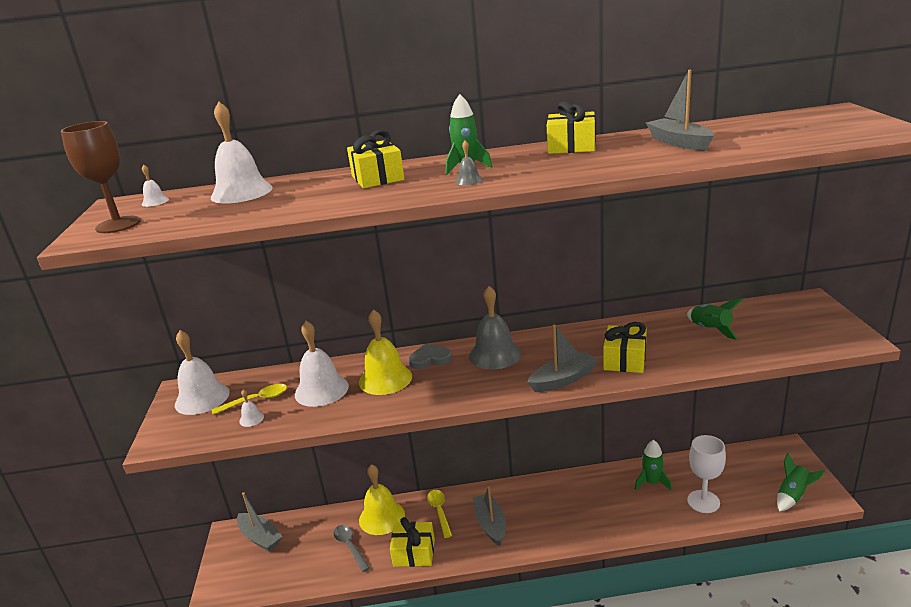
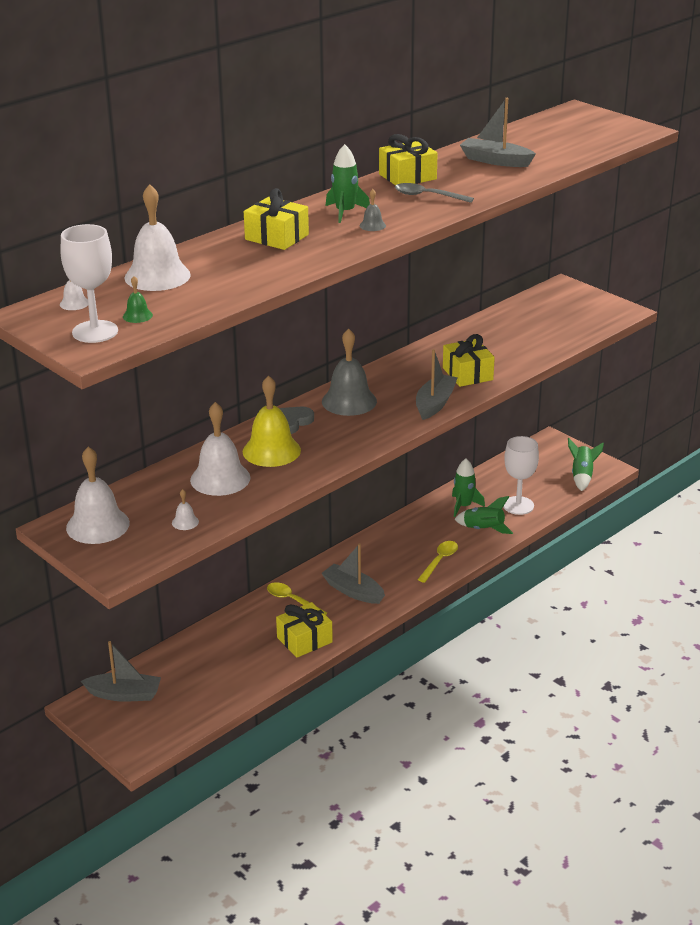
camera: 40 degrees left, 5 degrees up
brown goblet [61,121,141,233] -> white goblet [61,224,118,343]
yellow spoon [211,384,287,415] -> yellow spoon moved to [417,541,458,583]
grey spoon [333,525,370,572] -> grey spoon moved to [395,183,474,203]
yellow bell [359,464,405,535] -> none
green rocket [687,299,743,340] -> green rocket moved to [455,496,513,534]
none -> green bell [123,276,153,323]

